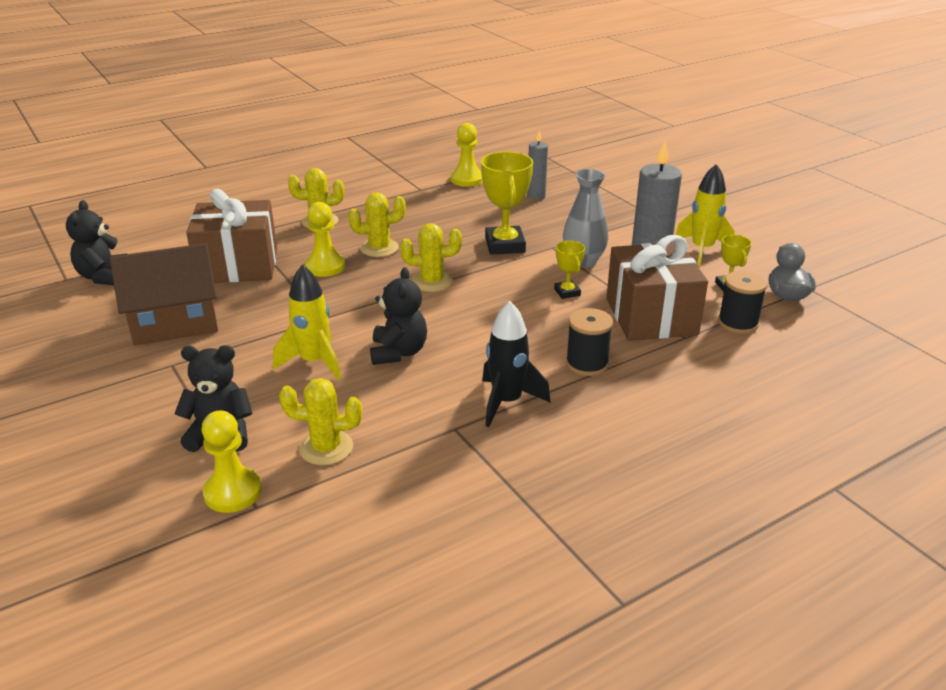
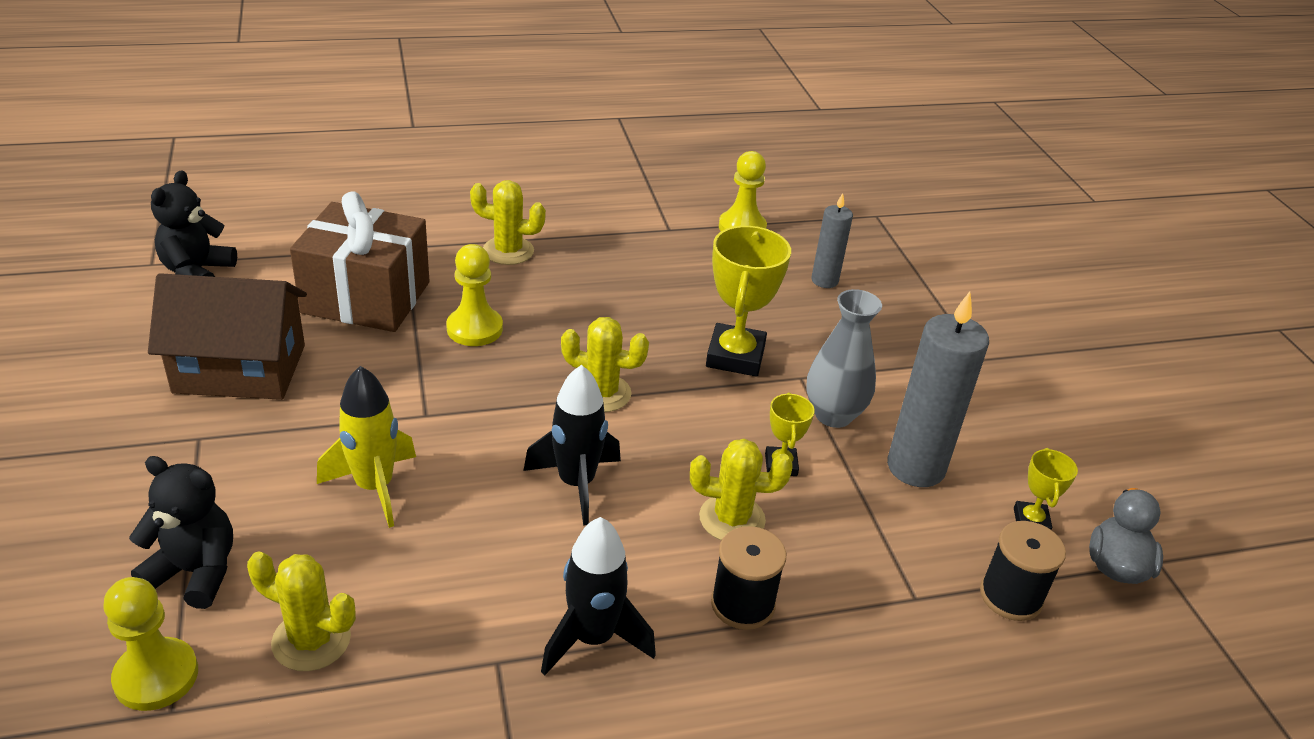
camera: 15 degrees right, 5 degrees up
yellow cactus [348,192,406,257] -> yellow cactus moved to [690,438,793,541]
black teddy bear [370,267,427,365] -> none
brown gift [606,235,708,341] -> none
yellow rocket [676,164,735,266] -> none
none -> black rocket [523,365,621,526]

